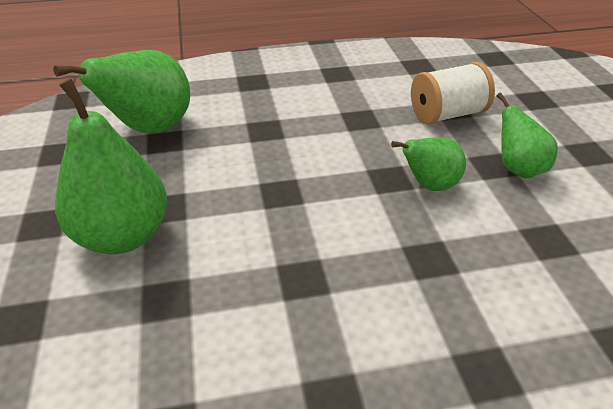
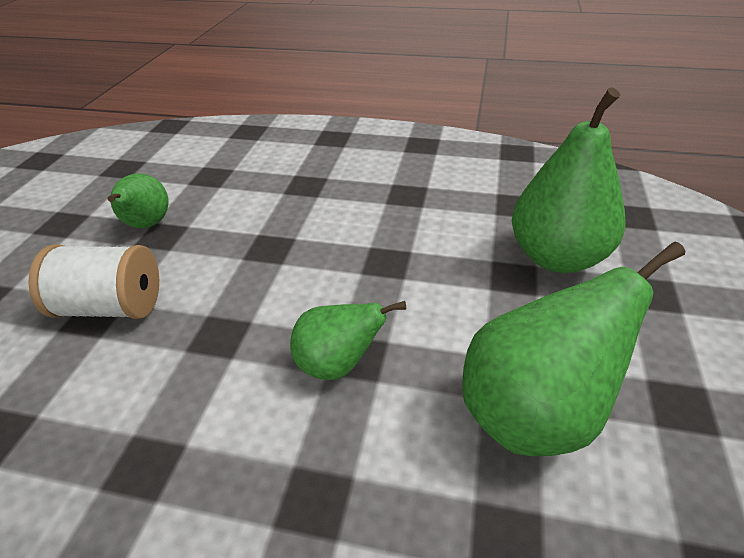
camera: 155 degrees left, 0 degrees up
green pear [391,137,466,191] -> green pear moved to [290,301,406,380]

